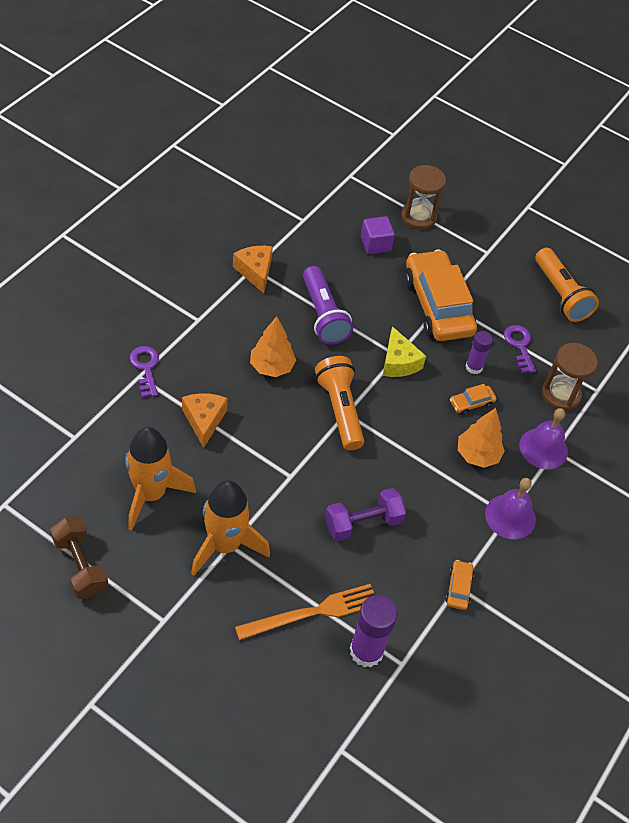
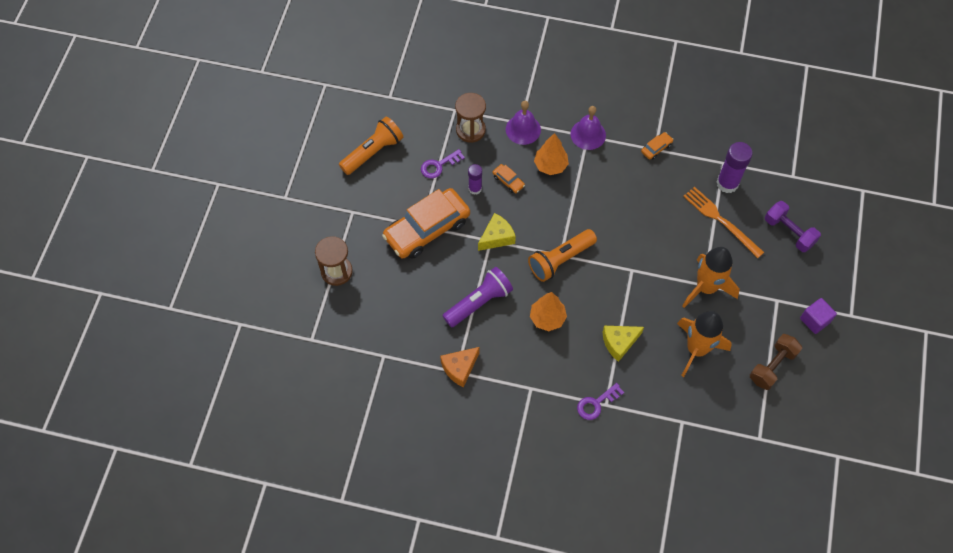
camera: 105 degrees left, 10 degrees up
orange cheese [182,393,228,448] -> yellow cheese [603,326,644,362]
purple dumbbell [325,488,406,541] -> purple dumbbell moved to [765,201,821,252]
purple cube [361,216,395,254] -> purple cube moved to [800,298,837,334]
orange car [445,560,474,610] -> orange car turned 150 degrees clockwise [641,132,673,160]

